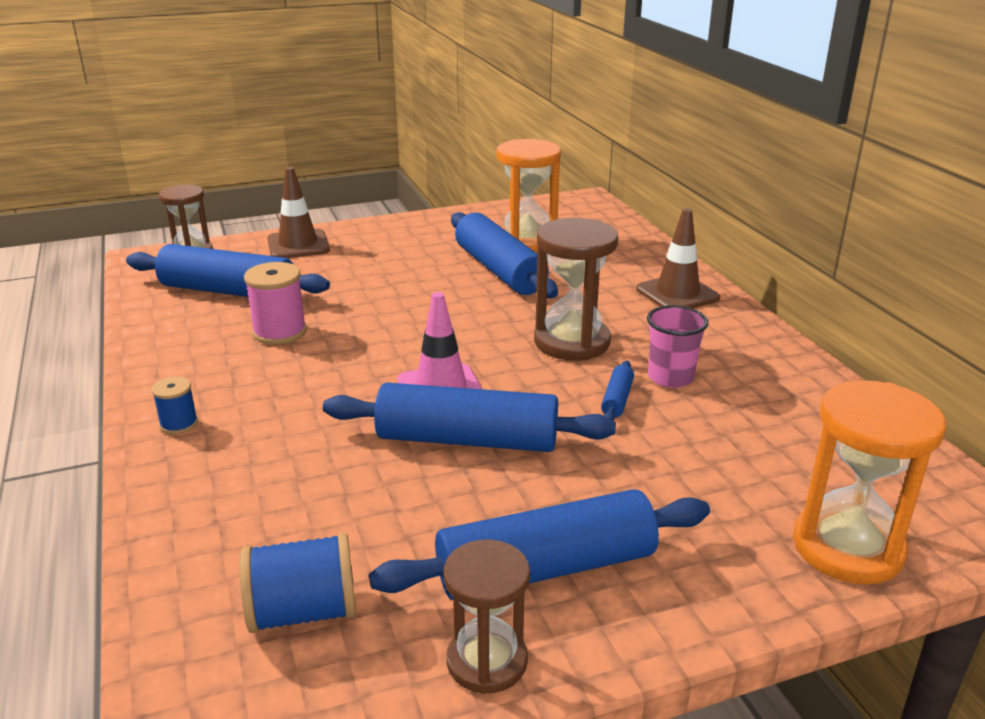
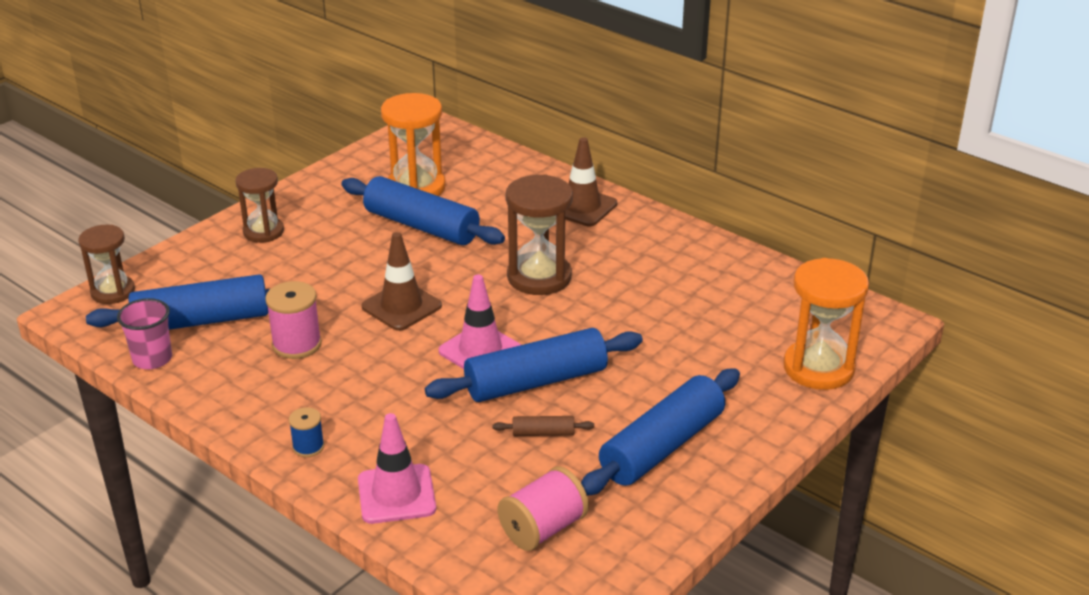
camera: 30 degrees left, 5 degrees up
blue spool [240,533,356,633] -> pink spool [497,466,589,551]
brown traffic cone [267,167,330,258] -> brown traffic cone moved to [361,232,442,331]
brown hourglass [444,539,530,694] -> brown hourglass moved to [235,168,284,243]
blue rolling pin [601,361,634,421] -> none
pink cup [647,305,708,388] -> pink cup moved to [117,298,172,369]
none -> pink traffic cone [358,413,436,524]
none -> brown rolling pin [492,416,594,436]

